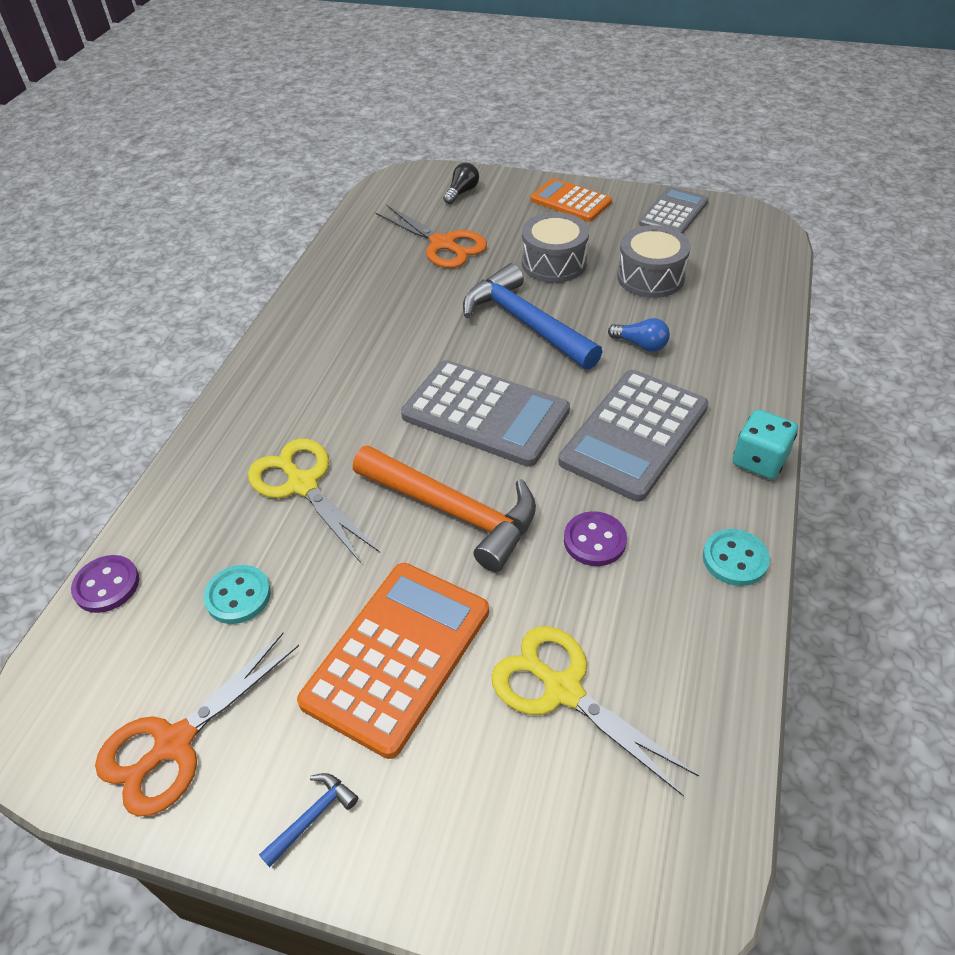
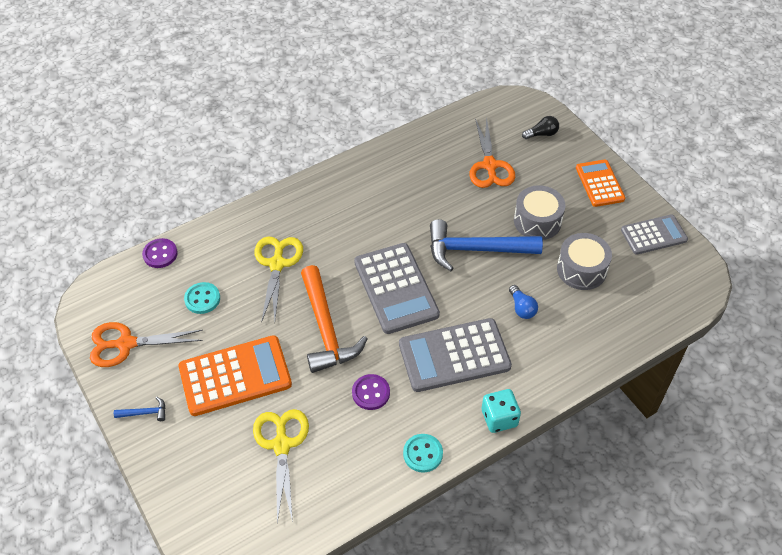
camera: 40 degrees right, 5 degrees up
blue hammer [463,263,603,370] -> blue hammer turned 90 degrees counterclockwise [430,219,543,271]

